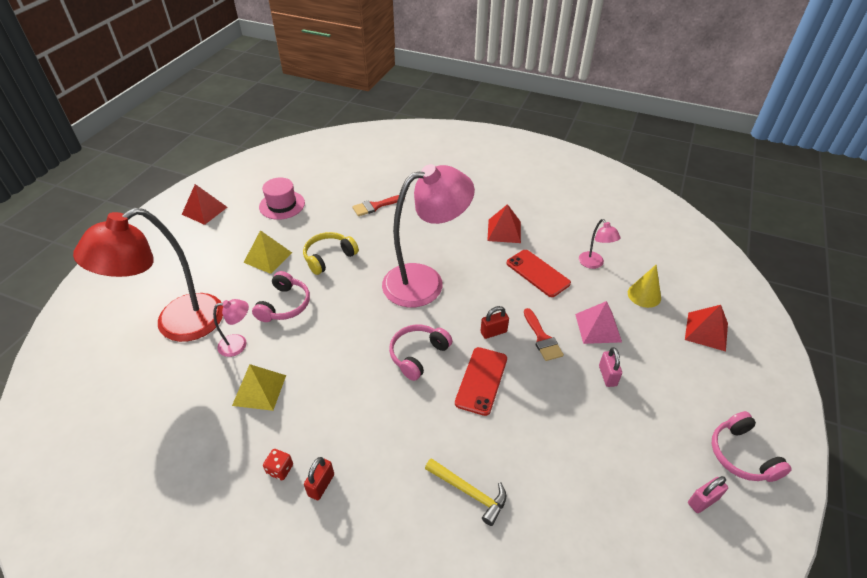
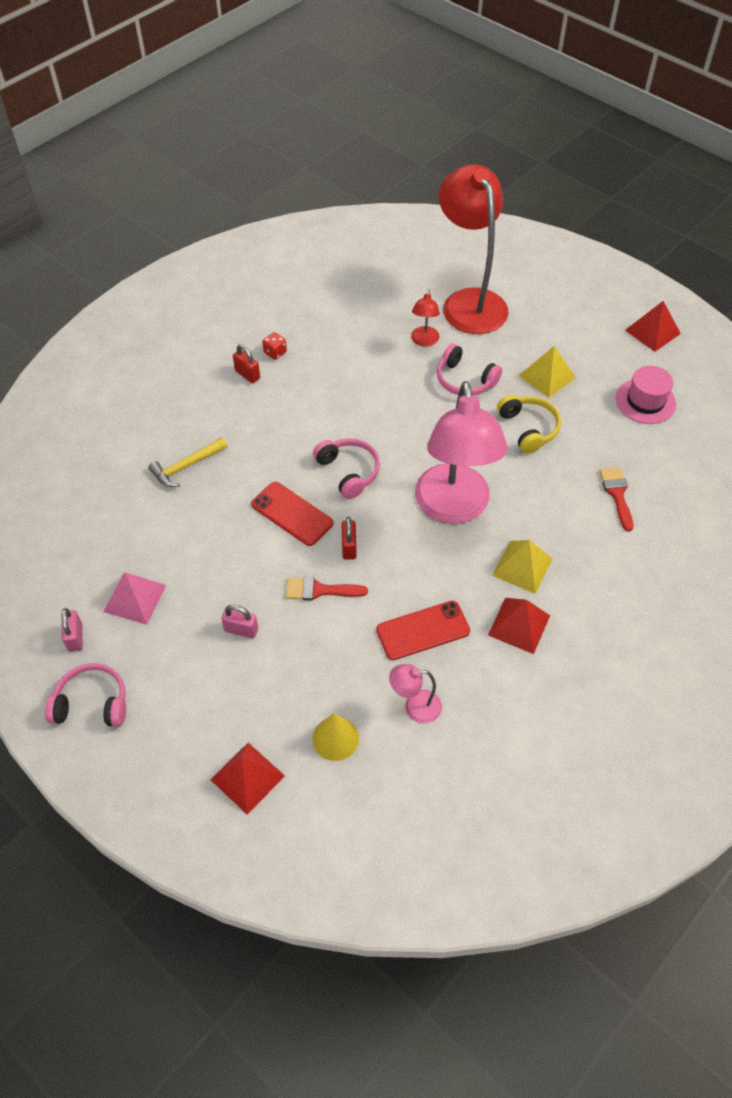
camera: 110 degrees right, 10 degrees up
pink lamp [213,299,249,357] -> red lamp [411,289,440,346]
yellow pyramid [232,364,286,411] -> yellow pyramid moved to [492,540,553,594]
pink pyramid [575,301,622,344] -> pink pyramid moved to [103,572,167,625]

